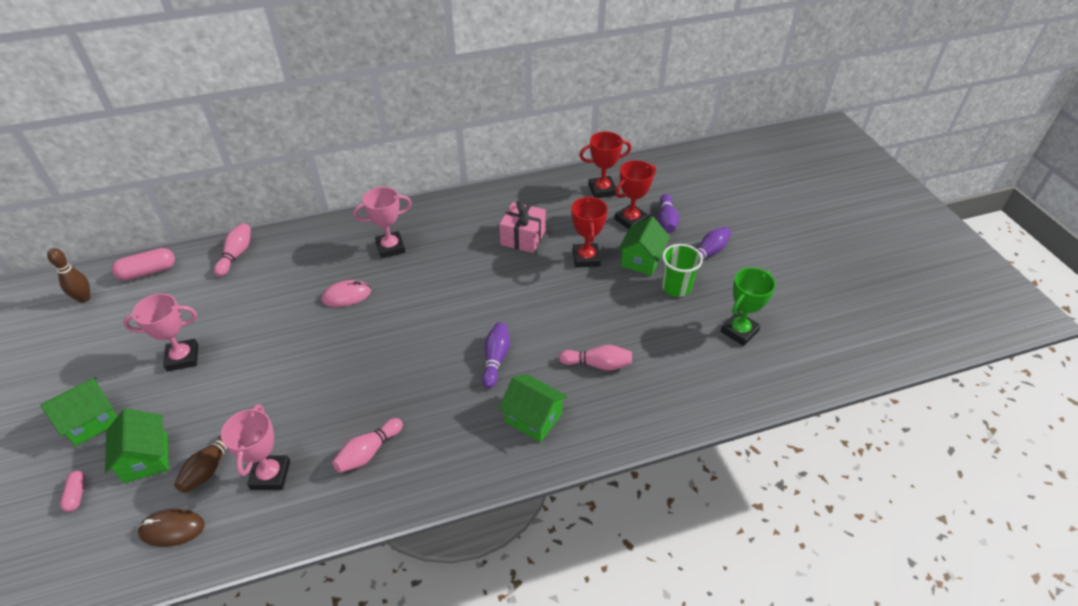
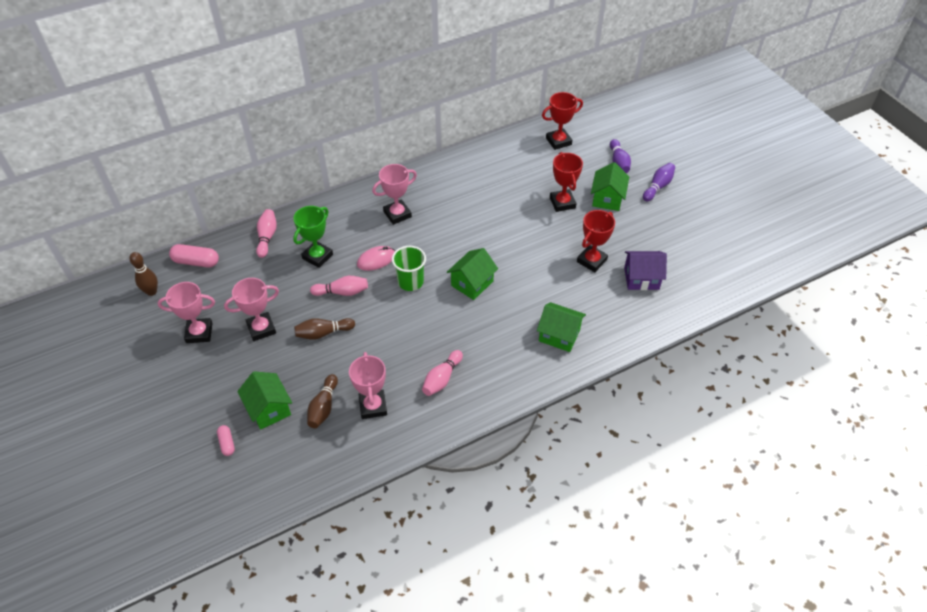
camera: 10 degrees left, 5 degrees up
green house [40,377,117,446] -> green house moved to [447,248,498,300]
pink capsule [112,248,175,281] -> pink capsule turned 45 degrees clockwise [169,244,219,267]
brown mouse [138,509,205,547] -> none
purple bowling pin [482,322,510,388] -> none
pink gift [499,201,546,253] -> none
pink bowling pin [559,345,632,371] -> pink bowling pin moved to [310,276,368,296]
red trophy [615,160,656,229] -> red trophy moved to [577,210,615,272]
green cup [662,244,703,297] -> green cup moved to [392,246,426,291]
green trophy [721,268,776,346] -> green trophy moved to [293,206,333,268]
none -> pink trophy [158,282,215,343]
none -> brown bowling pin [294,318,355,340]
none -> purple house [624,251,667,290]

